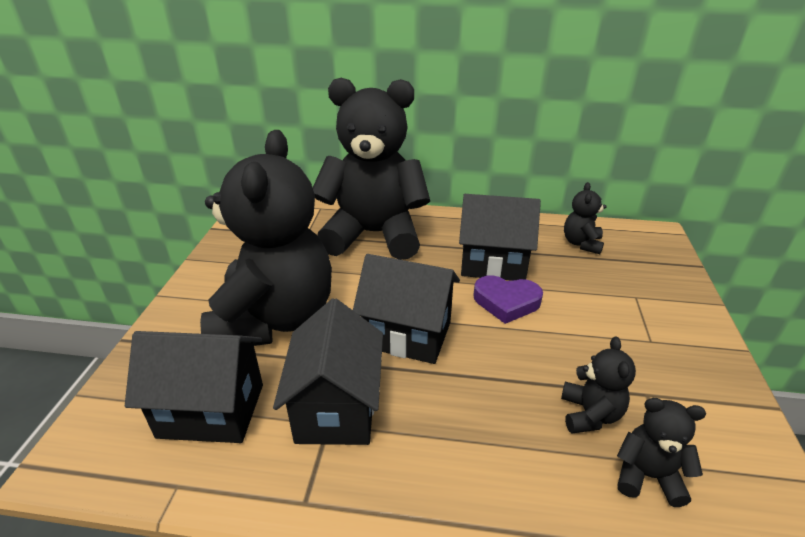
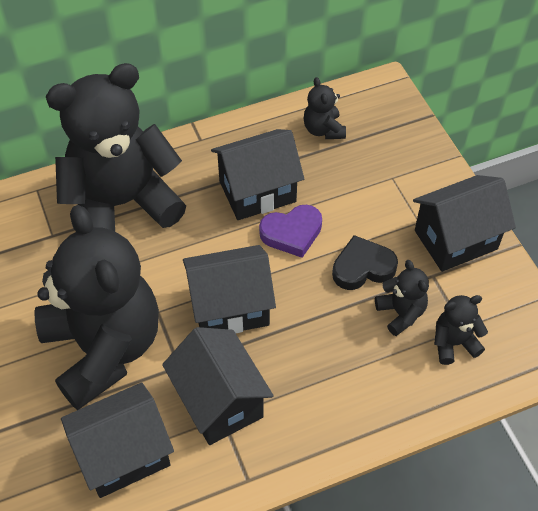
camera: 30 degrees left, 20 degrees up
none -> black heart [332,235,398,290]
none -> black house [413,175,516,272]

